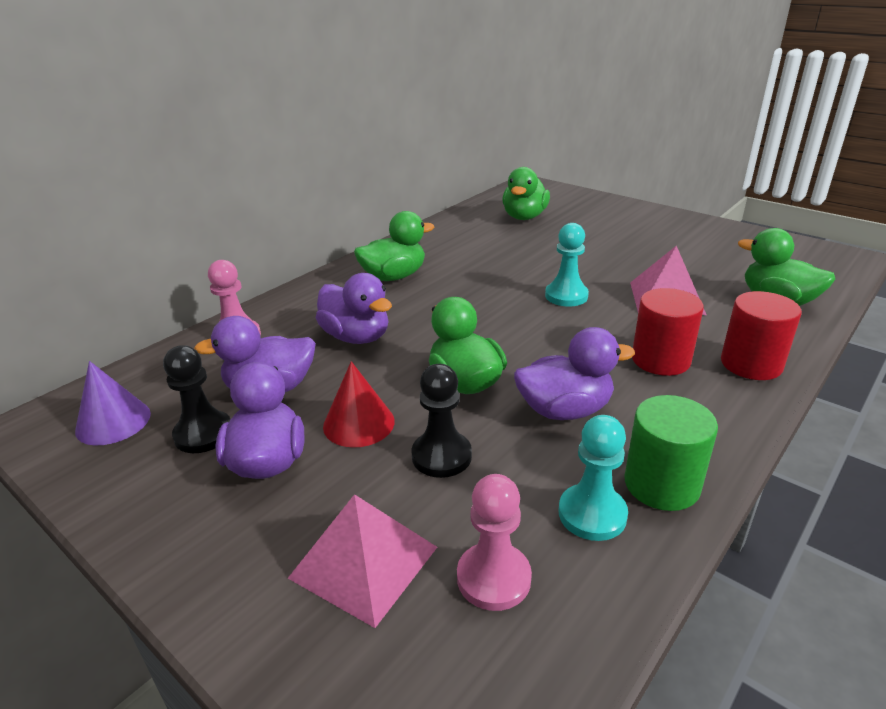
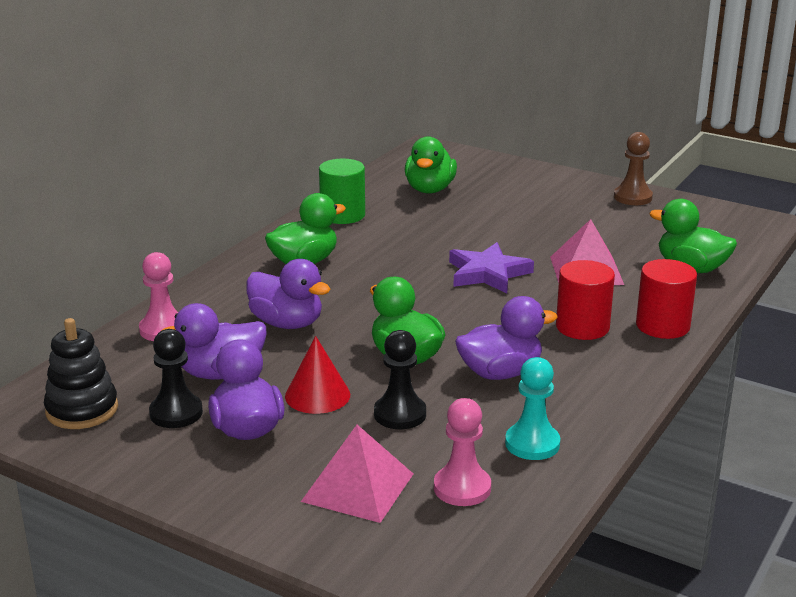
camera: 10 degrees left, 5 degrees down
purple cone [75,361,151,445] -> black stacking toy [44,318,118,429]
turquoise pawn [545,223,589,306] -> purple star [449,242,534,293]
green cylinder [624,395,718,511] -> green cylinder moved to [319,159,365,224]
none -> brown pawn [614,132,653,205]

